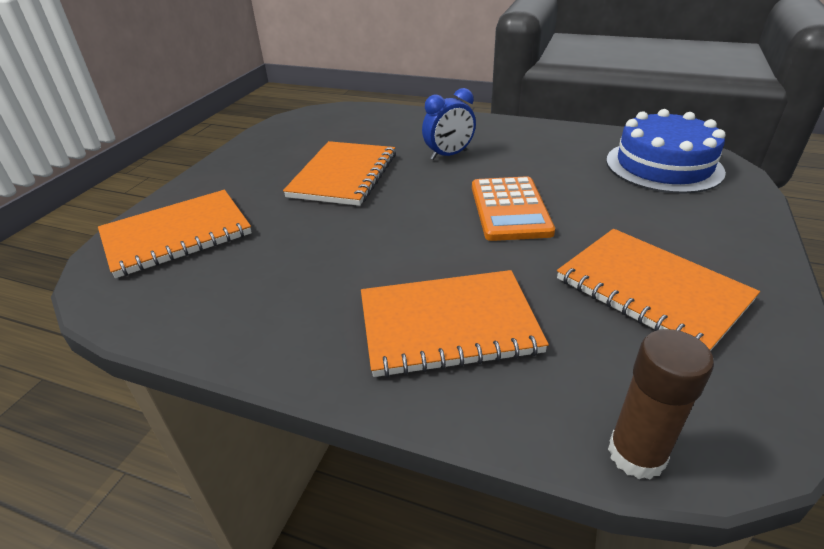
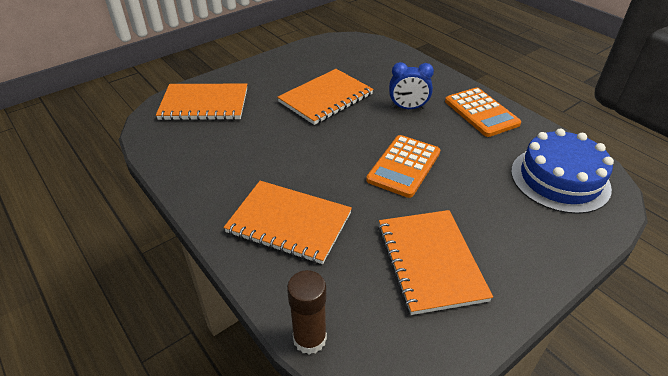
camera: 30 degrees right, 5 degrees up
none -> orange calculator [445,87,521,137]

